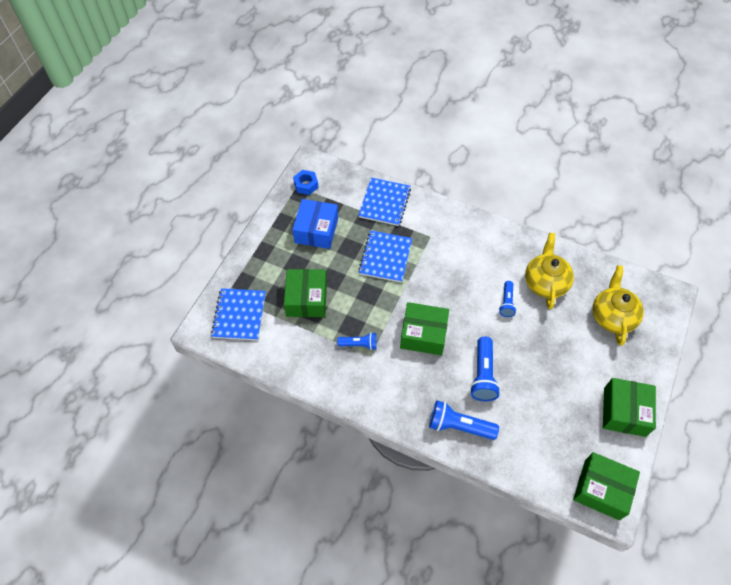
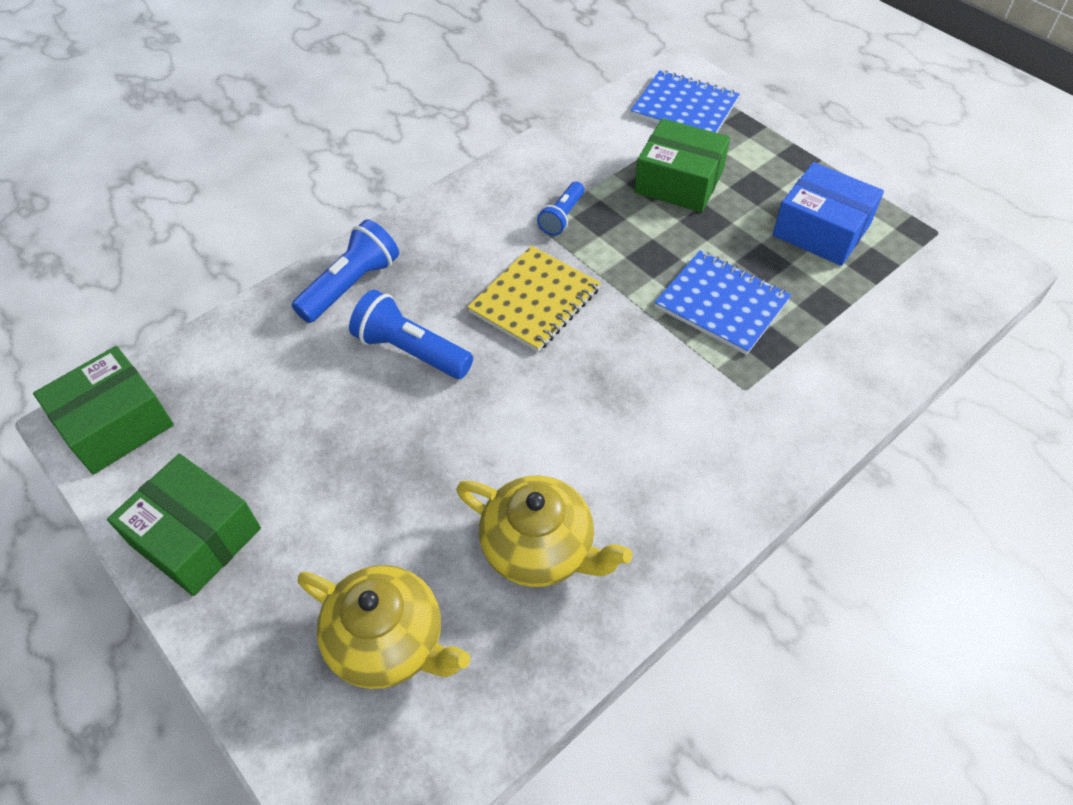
camera: 115 degrees right, 5 degrees down
blue nut [293,170,319,195] -> none
blue notebook [358,178,411,226] -> none
green box [400,302,449,355] -> yellow notebook [467,246,601,352]
blue flashlight [499,281,516,317] -> none

